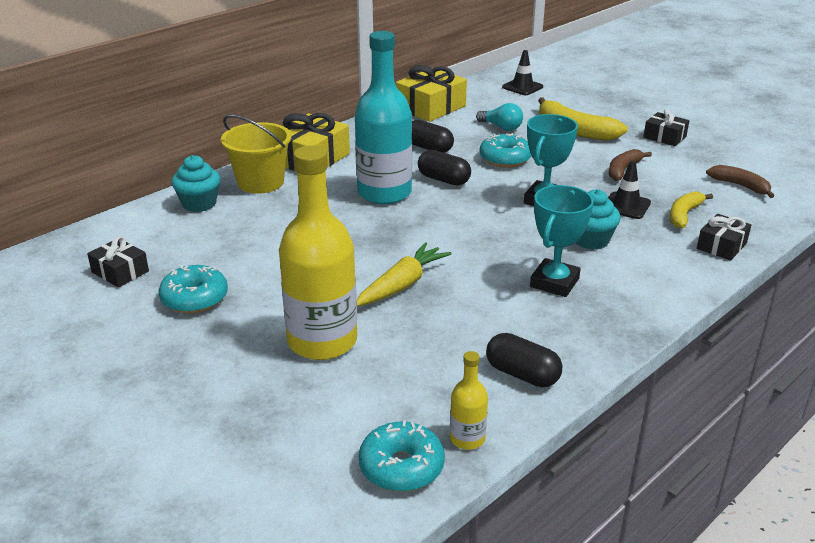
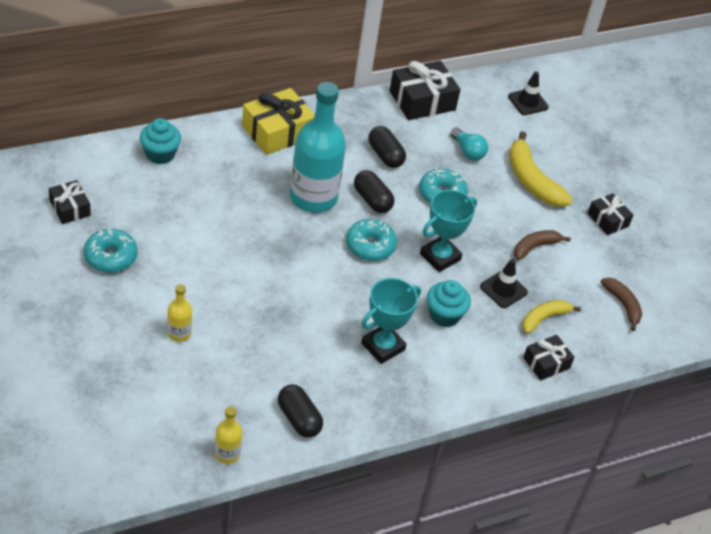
camera: 15 degrees right, 15 degrees up
yellow bucket [221,114,292,194] -> none
yellow bottle [279,145,357,360] -> yellow bottle [167,284,192,342], size x0.44
yellow carrot [357,242,451,306] -> none
turquoise donut [359,421,445,492] -> turquoise donut moved to [346,219,397,261]
yellow gift [396,65,467,122] -> black gift [390,60,460,120]

